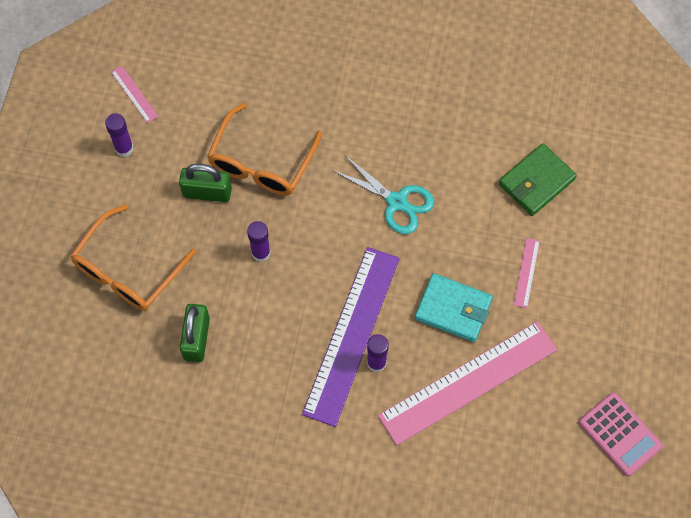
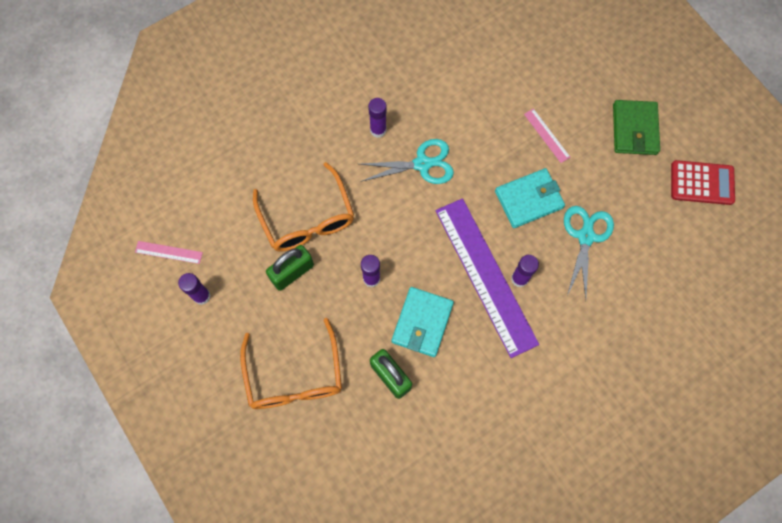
camera: 45 degrees left, 5 degrees up
pink ruler [378,321,557,445] -> turquoise scissors [564,206,614,299]
green wallet [499,143,577,216] -> green wallet moved to [613,100,660,155]
pink calculator [579,392,663,476] -> red calculator [671,160,735,205]
none -> purple glue stick [368,98,387,138]
none -> turquoise wallet [392,287,454,357]

